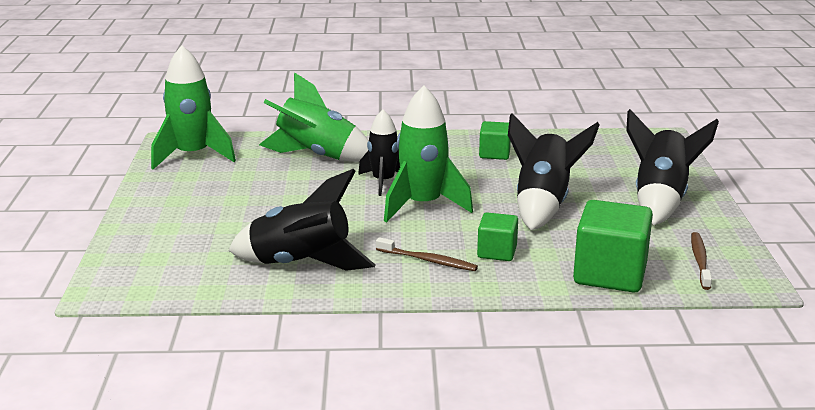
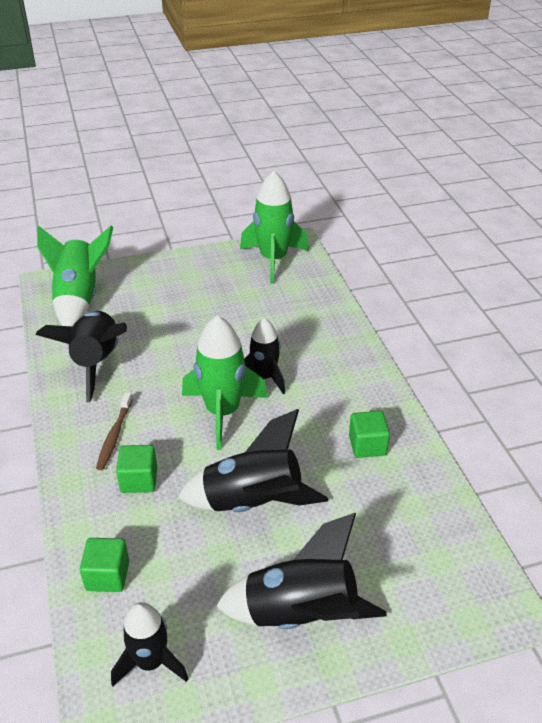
camera: 75 degrees right, 15 degrees up
green rocket [259,72,369,162] -> green rocket moved to [37,226,113,327]
green cube [573,200,653,293] -> green cube [79,538,129,592], size x0.56
brown toothbrush [691,232,712,290] -> black rocket [111,602,188,686]

